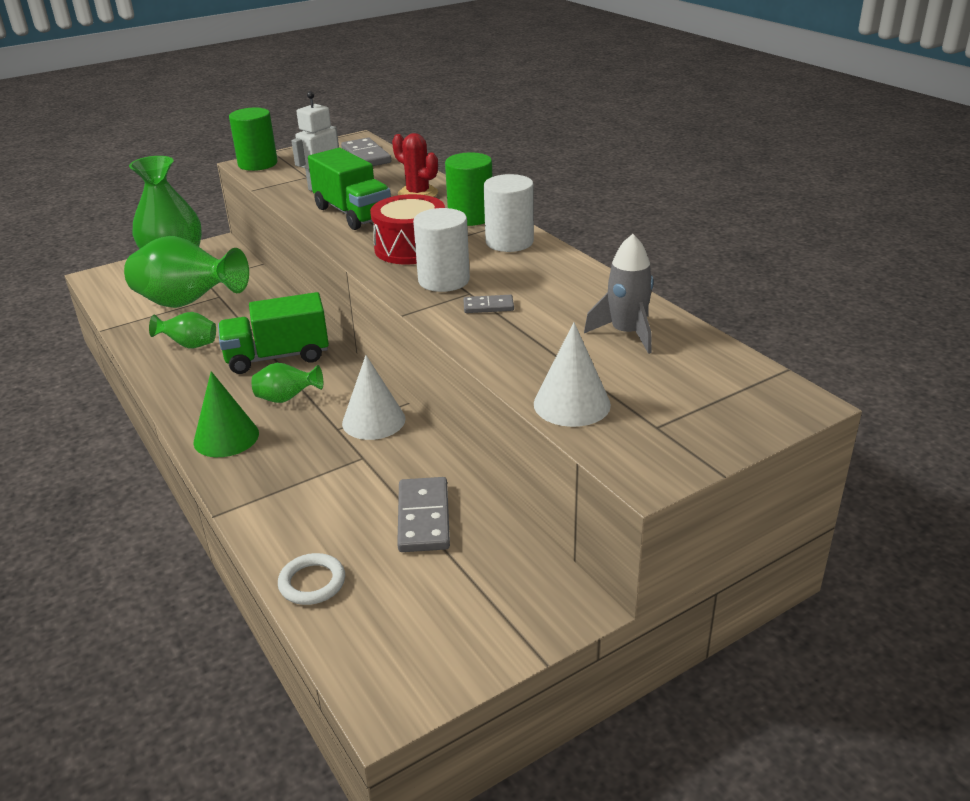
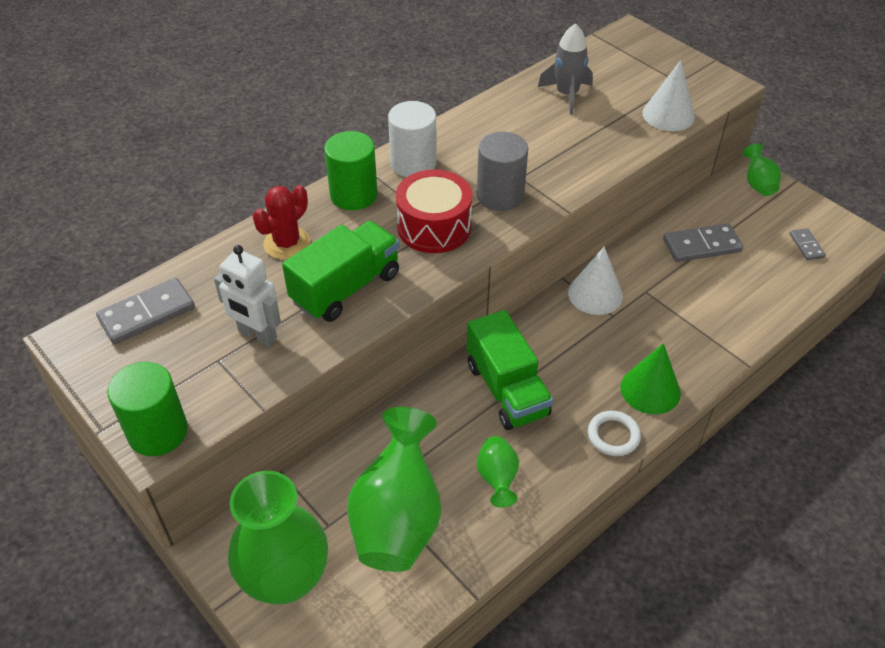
camera: 100 degrees left, 15 degrees up
green vase [251,363,323,403] -> green vase moved to [743,144,781,196]
white ring [278,553,345,605] -> white ring moved to [588,411,641,456]
white cylinder [413,208,470,292] -> grey cylinder [477,132,528,211]
grey domino [463,295,514,313] -> grey domino moved to [790,228,826,260]

